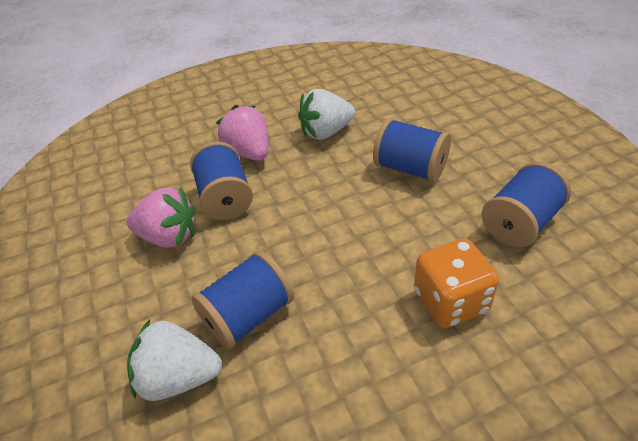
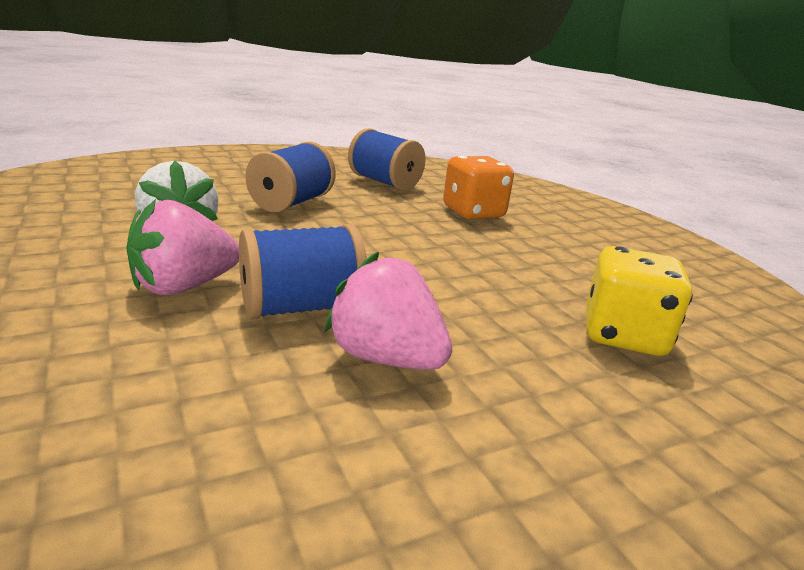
camera: 100 degrees left, 20 degrees down
pink strawberry [127,187,196,248] -> pink strawberry turned 60 degrees counterclockwise [324,252,452,370]
white strawberry [127,319,222,401] -> yellow dice [586,246,693,356]
blue spool [191,251,294,349] -> none

